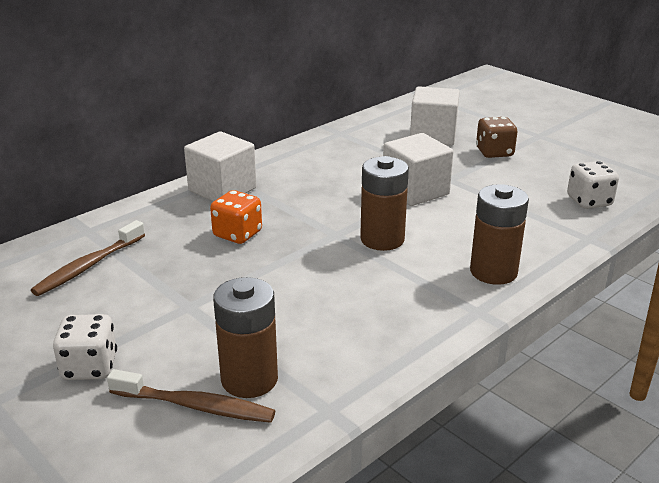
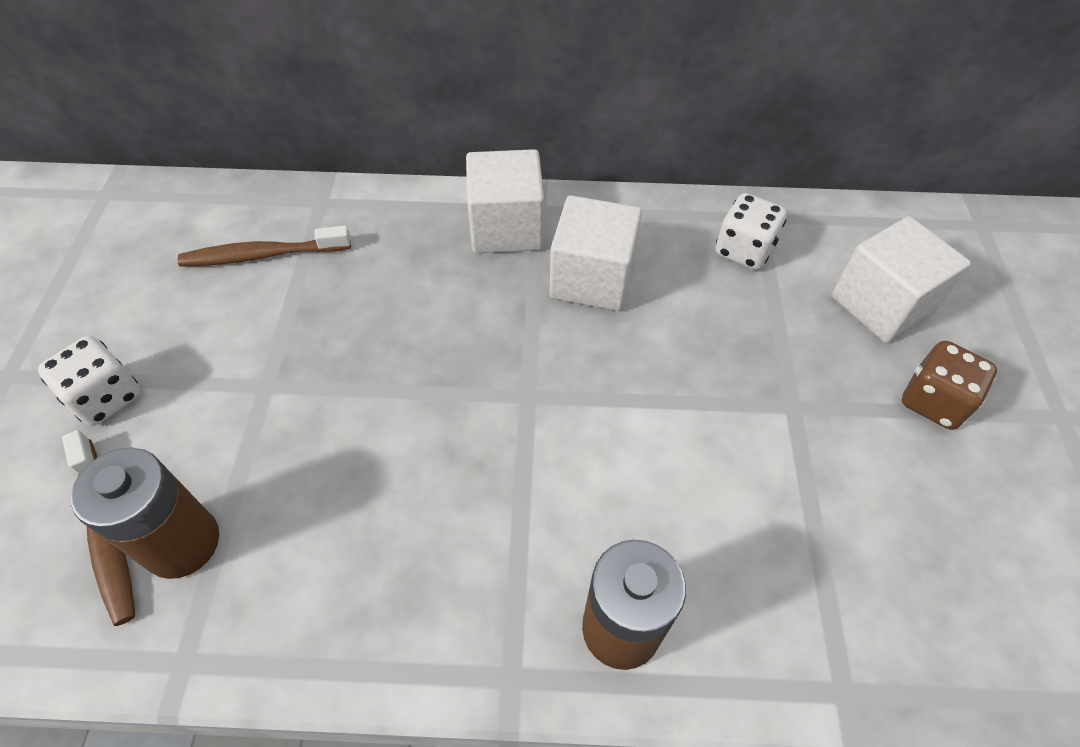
camera: 45 degrees right, 25 degrees up
orange dice [210,190,262,244] -> none
brown battery [360,156,409,251] -> none
white cube [383,133,454,206] -> white cube moved to [550,195,642,311]
white dice [567,161,619,209] -> white dice moved to [715,193,787,270]

